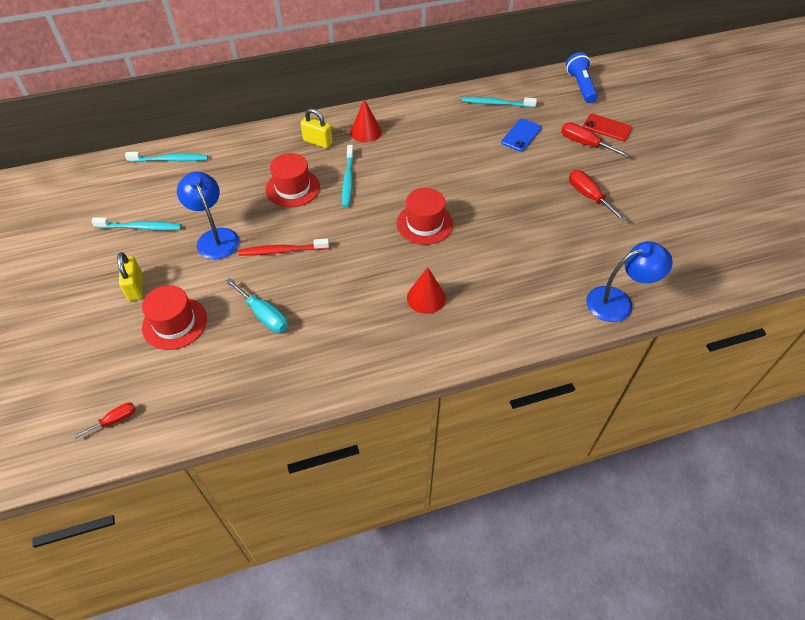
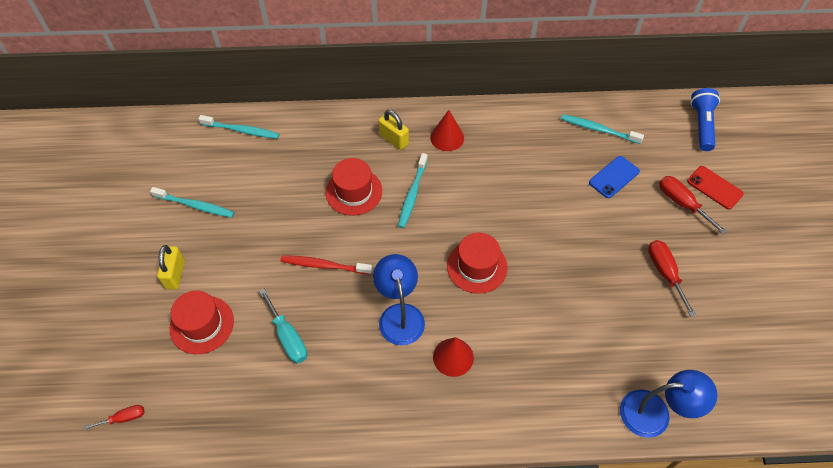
camera: 15 degrees right, 5 degrees up
blue lamp [177,172,239,259] -> blue lamp moved to [373,254,425,345]

